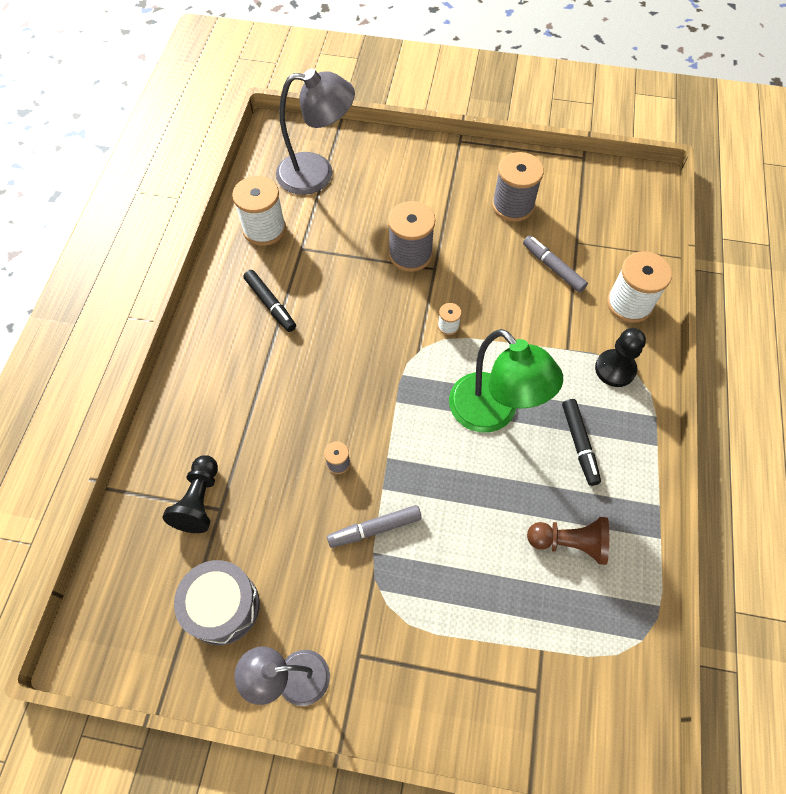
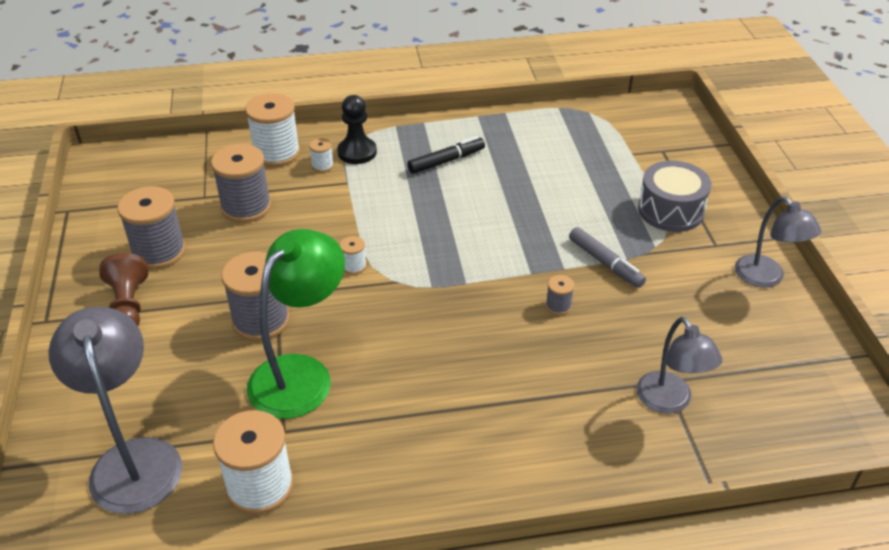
camera: 110 degrees left, 20 degrees down
black pawn [163,455,218,533] -> grey lamp [636,317,722,414]
grey drum [174,560,260,645] -> grey drum moved to [638,161,711,232]
black marker [243,270,296,332] -> none
green lamp [449,329,563,433] -> green lamp moved to [247,229,345,419]
grey marker [523,236,588,293] -> grey spool [211,144,271,223]
brown pawn [527,517,609,565] -> brown pawn moved to [99,253,148,326]
none -> white spool [309,138,334,172]

